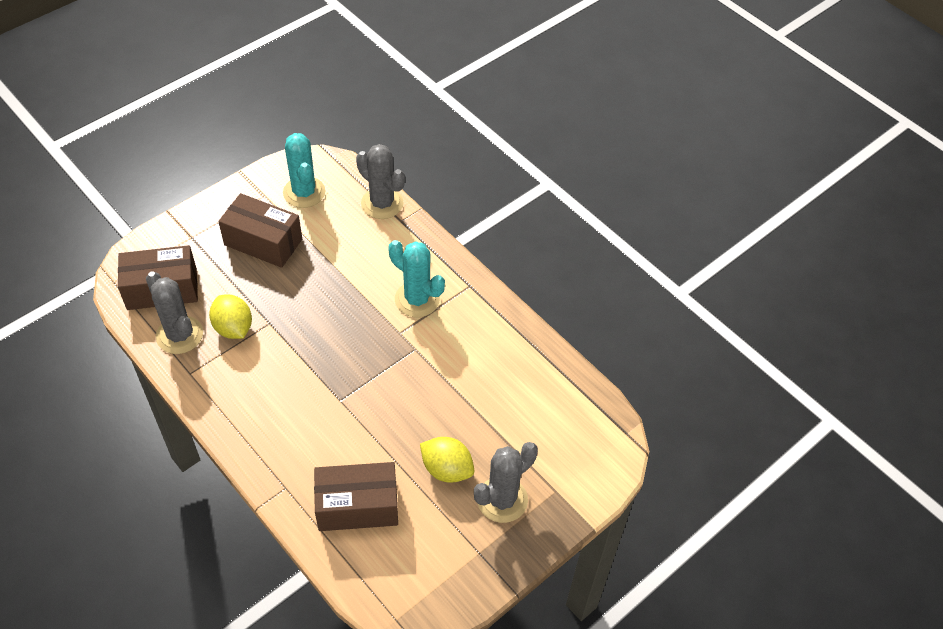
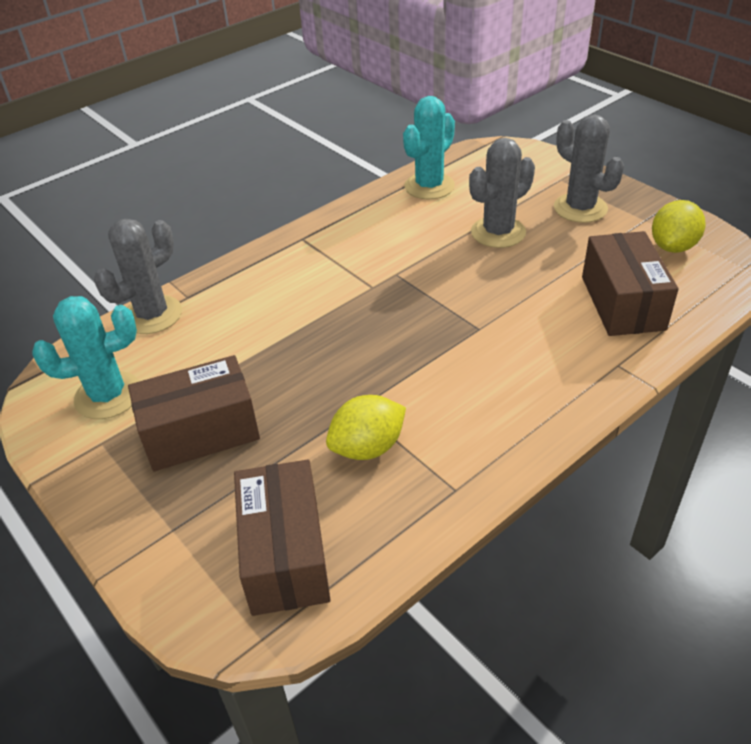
camera: 85 degrees left, 10 degrees down
grey cactus [146,271,203,354] -> grey cactus moved to [469,138,535,248]
brown box [218,193,302,268] -> brown box turned 45 degrees clockwise [128,355,260,471]
turquoise cactus [388,240,445,317] -> turquoise cactus moved to [403,96,455,199]
yellow lemon [420,437,474,483] -> yellow lemon moved to [652,200,706,253]

